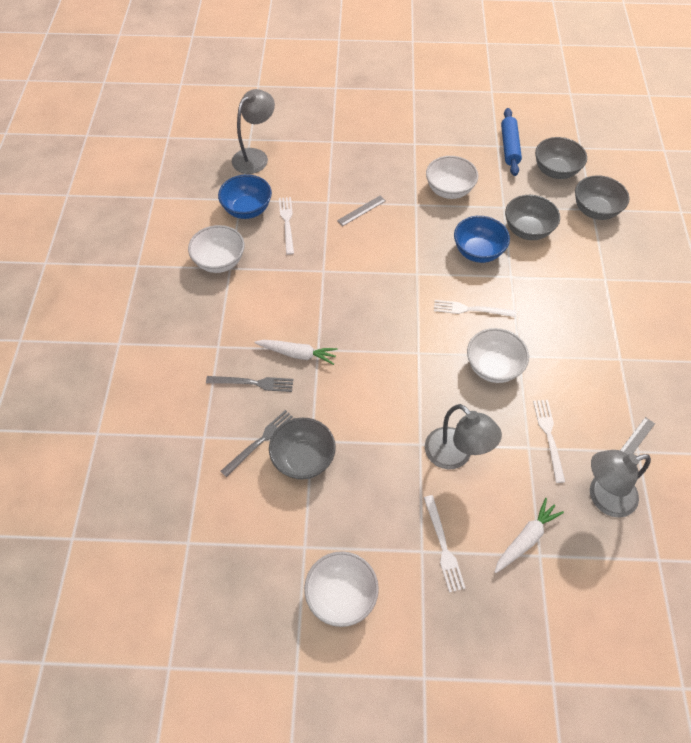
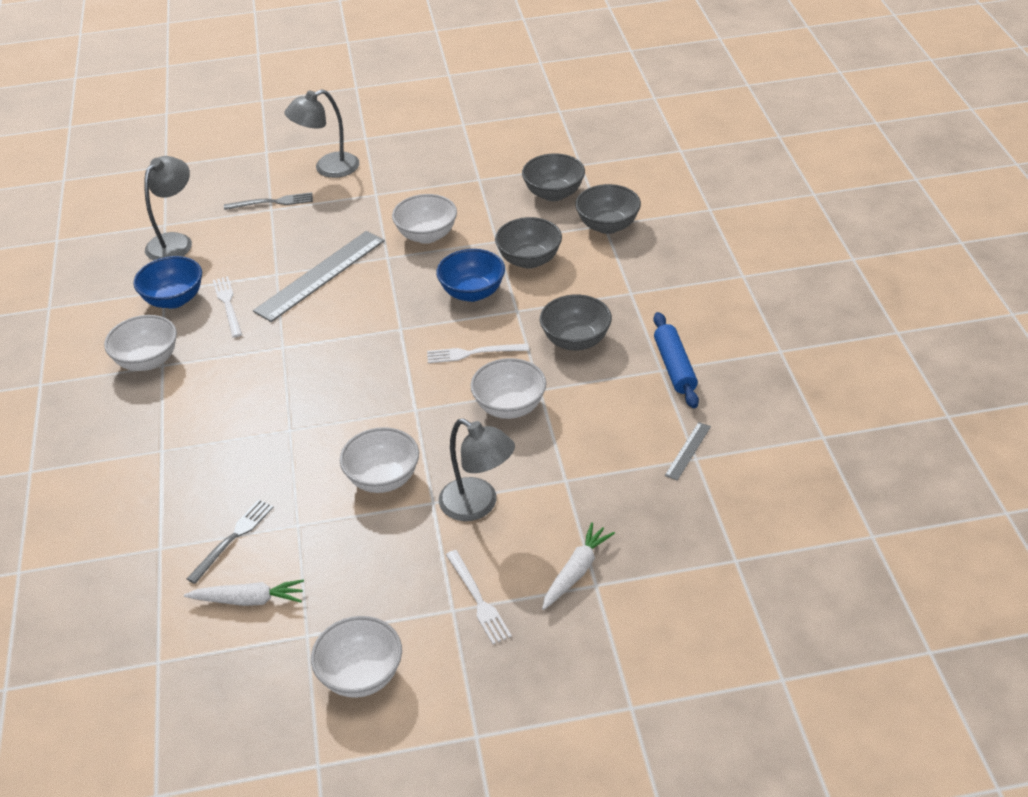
camera: 10 degrees left, 15 degrees down
grey fork [206,376,294,392] -> grey fork moved to [224,192,313,210]
white carrot [254,340,338,365] -> white carrot moved to [184,579,304,606]
grey bowl [269,418,336,479] -> grey bowl moved to [540,295,612,350]
grey ruler [337,196,386,226] -> grey ruler [253,231,385,322], size x2.25
blue rolling pin [501,108,522,176] -> blue rolling pin moved to [653,312,699,408]
white fork [533,400,565,483] -> none
grey lamp [590,450,651,517] -> grey lamp moved to [285,89,359,178]
none -> white bowl [340,427,419,493]

